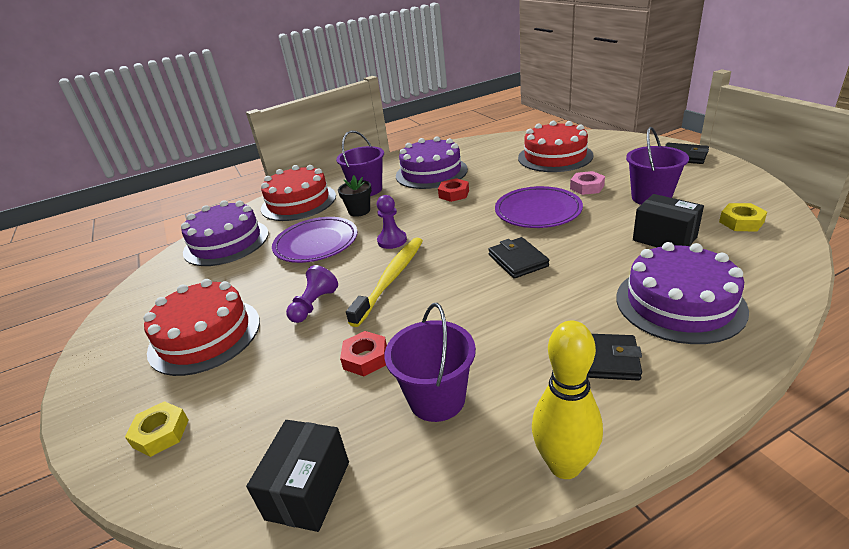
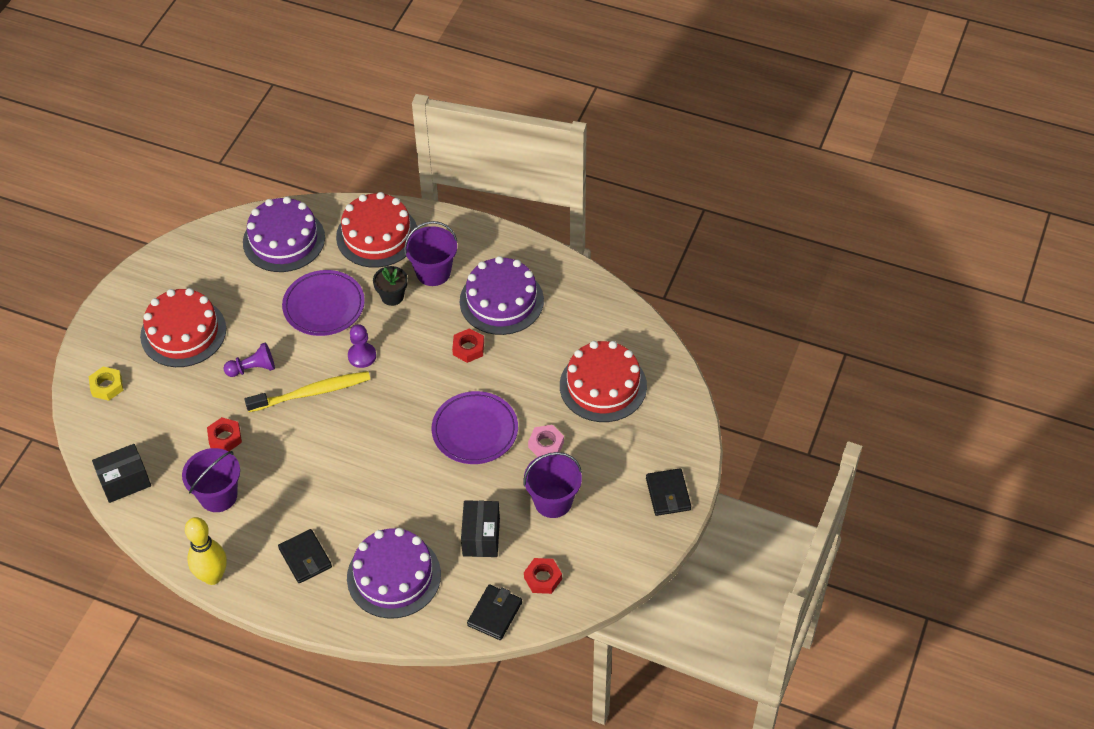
camera: 45 degrees right, 20 degrees up
black wallet [488,237,549,279] -> black wallet moved to [467,584,522,640]
yellow nut [719,203,767,232] -> red nut [524,558,562,594]

